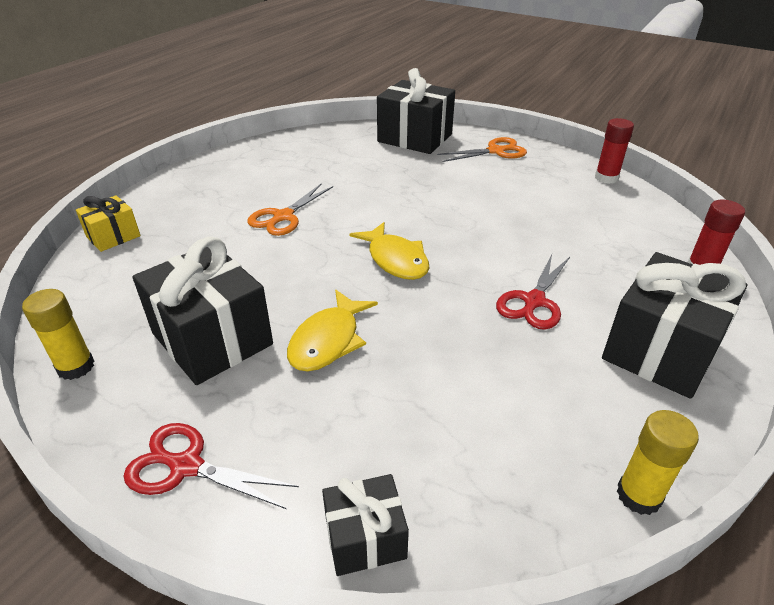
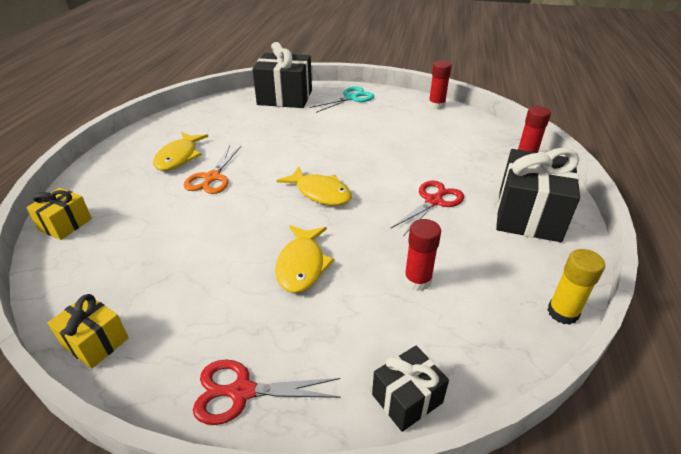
camera: 20 degrees left, 0 degrees up
yellow glue stick [22,289,94,380] -> yellow gift [47,294,129,369]
black gift [132,236,273,385] -> none
orange scissors [437,137,527,162] -> turquoise scissors [310,87,374,113]
red scissors [496,254,570,330] -> red scissors turned 150 degrees counterclockwise [391,180,464,236]
none -> yellow fish [153,132,208,171]
none -> red glue stick [404,219,441,291]

